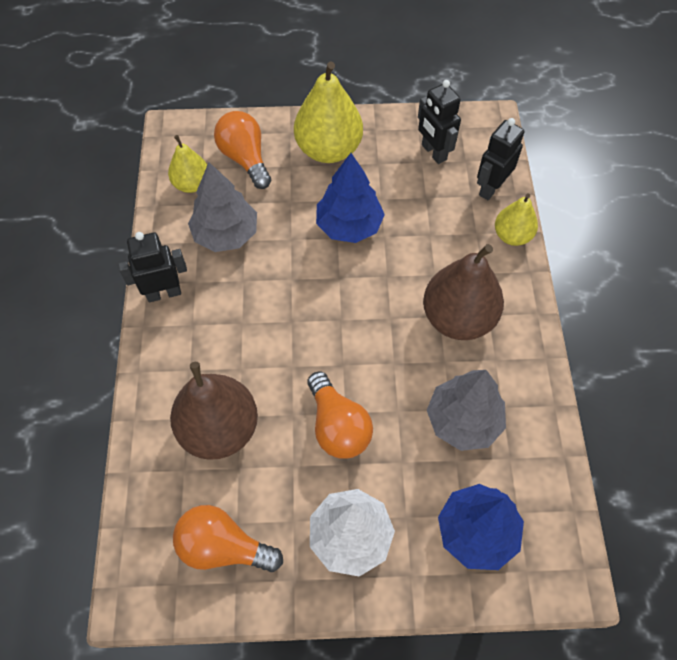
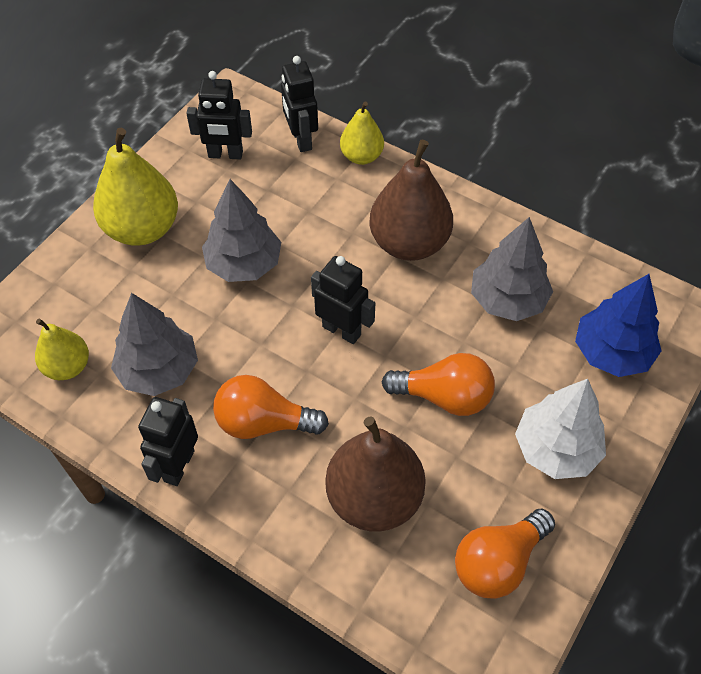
camera: 55 degrees left, 5 degrees down
orange light bulb [214,111,271,189] -> orange light bulb moved to [213,375,329,439]
blue tree [316,153,385,243] -> grey tree [202,179,281,282]
none -> black robot [311,256,375,344]

